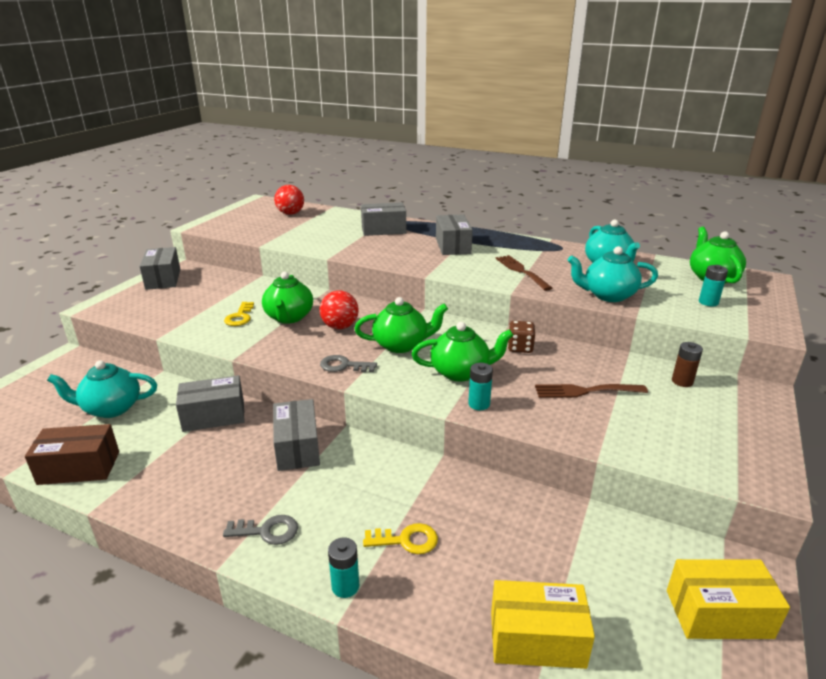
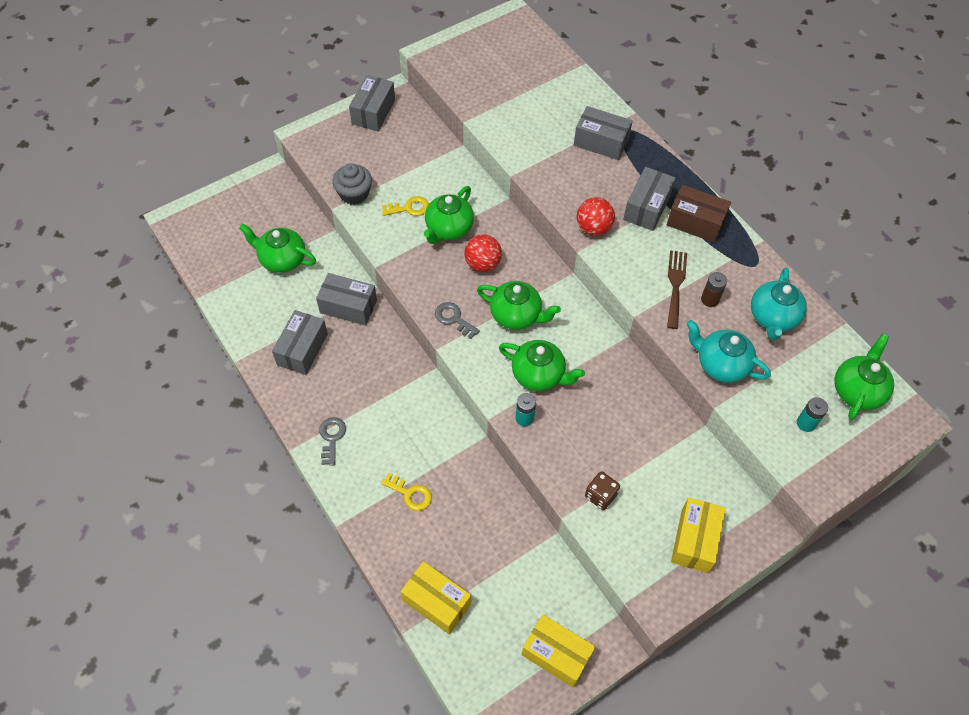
camera: 30 degrees right, 30 degrees up
brown box [25,424,119,485] -> brown box moved to [667,185,731,243]
turquoise teapot [47,360,157,418] -> green teapot [239,224,316,273]
grey key [223,515,298,545] -> grey key turned 120 degrees counterclockwise [319,417,346,466]
yellow key [224,302,254,326] -> yellow key turned 135 degrees counterclockwise [382,196,429,216]
grey box [273,399,320,471] -> grey box moved to [272,310,328,375]
red ball [274,185,304,215] -> red ball moved to [576,197,615,236]
turquoise battery [328,537,359,598] -> none
brown dice [508,321,535,353] -> brown dice moved to [585,471,620,510]
brown fork [535,384,648,398] -> none
brown battery [672,342,703,387] -> brown battery moved to [701,272,727,307]
none -> grey cupcake [332,163,372,205]
none -> yellow box [671,497,726,573]

